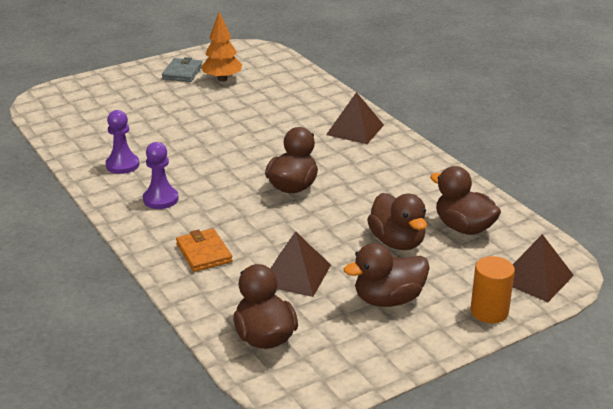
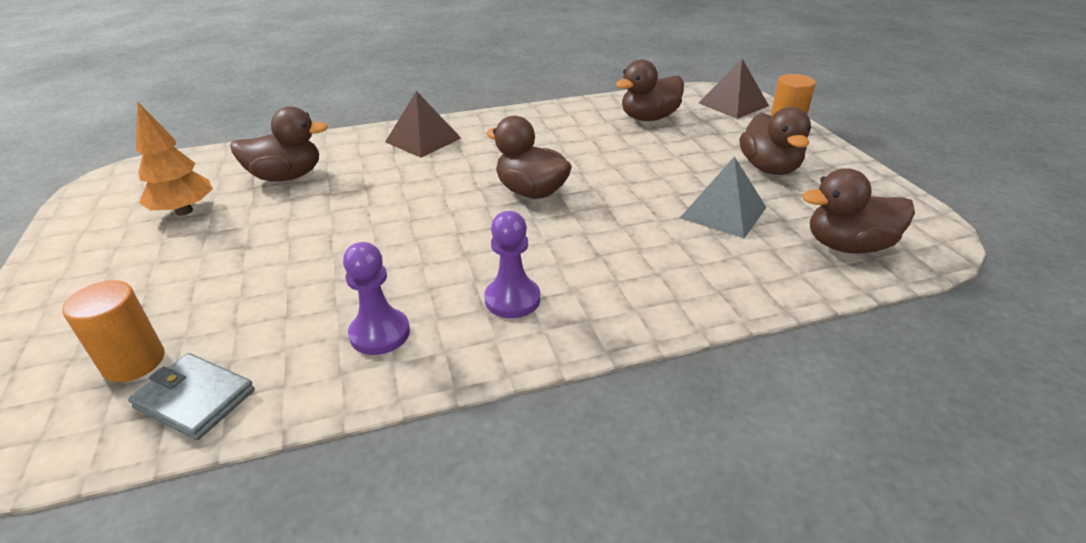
camera: 75 degrees left, 5 degrees up
grey wallet [162,57,202,82] -> grey wallet moved to [128,353,255,440]
orange wallet [176,228,233,272] -> none
brown pyramid [270,231,331,297] -> grey pyramid [680,156,767,238]
brown duck [367,193,427,250] -> brown duck moved to [230,106,328,182]
none -> orange cylinder [62,280,164,382]

